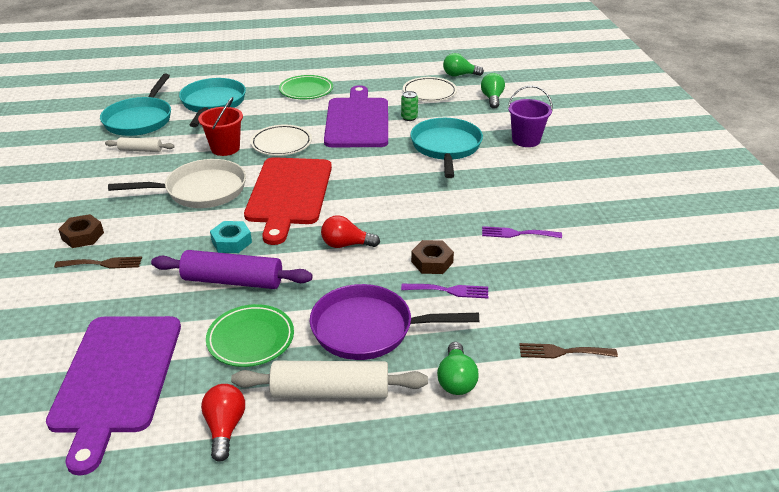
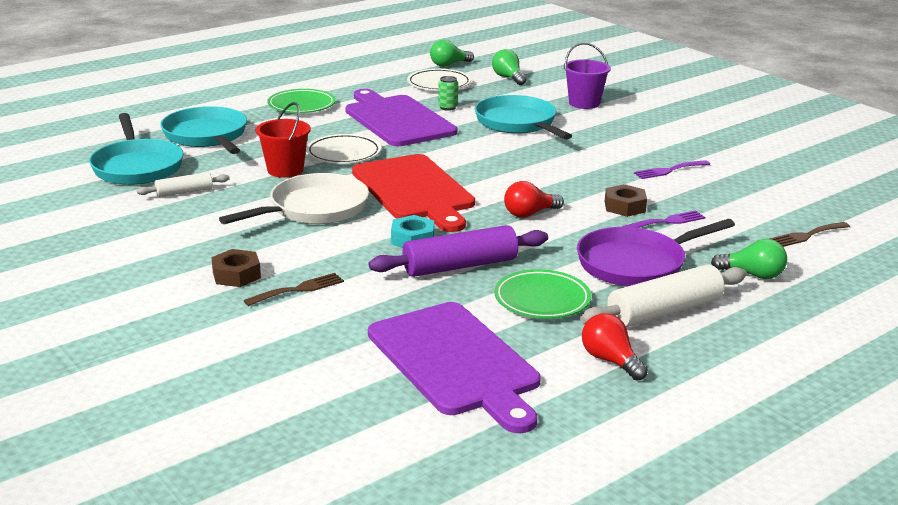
camera: 30 degrees left, 10 degrees down
green light bulb [437,342,479,395] -> green light bulb turned 45 degrees counterclockwise [711,239,787,279]

